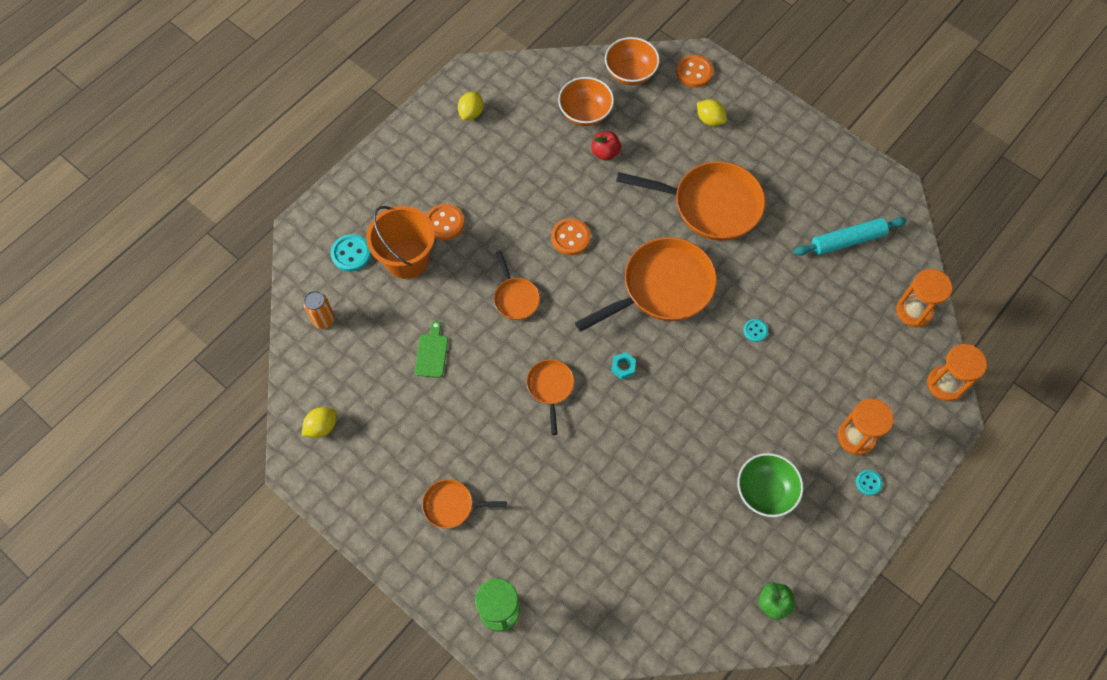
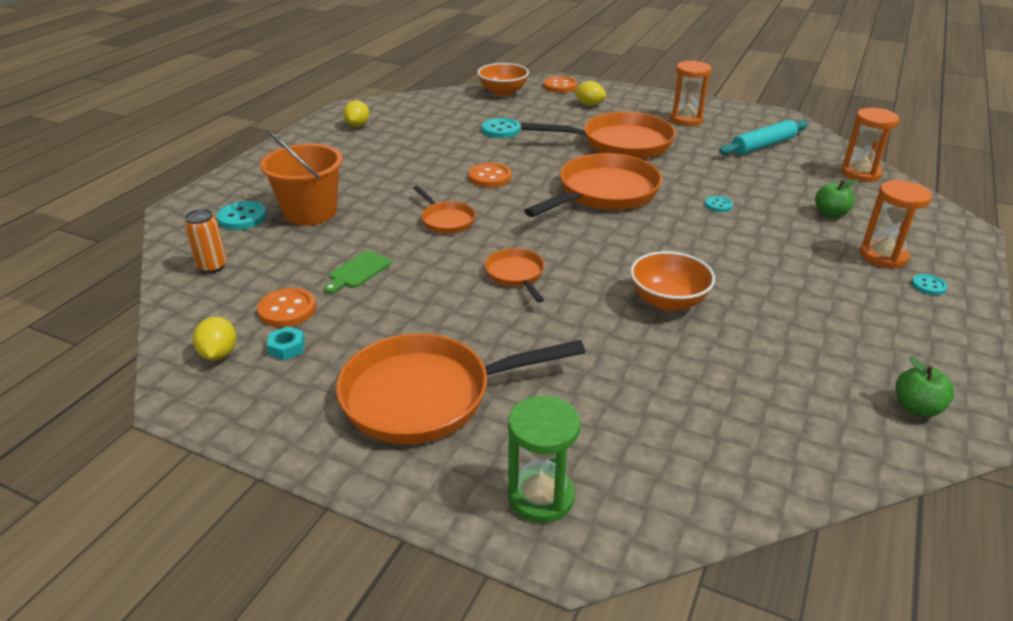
camera: 15 degrees left, 30 degrees down
yellow lemon [301,407,337,438] -> yellow lemon turned 45 degrees counterclockwise [193,317,237,360]
green cutting board [415,321,448,378] -> green cutting board turned 135 degrees counterclockwise [324,251,391,293]
orange pan [422,479,507,529] -> orange pan [336,333,585,444], size x2.00
orange button [427,204,464,241] -> orange button moved to [257,288,316,327]
orange bowl [558,77,614,126] -> orange bowl moved to [630,251,715,311]
red apple [591,131,621,161] -> turquoise button [482,118,520,138]
turquoise nut [611,352,636,380] -> turquoise nut moved to [267,326,305,360]
green bowl [737,453,803,517] -> none
orange hourglass [927,344,987,401] -> orange hourglass moved to [670,60,712,126]
none -> green apple [815,180,858,218]

